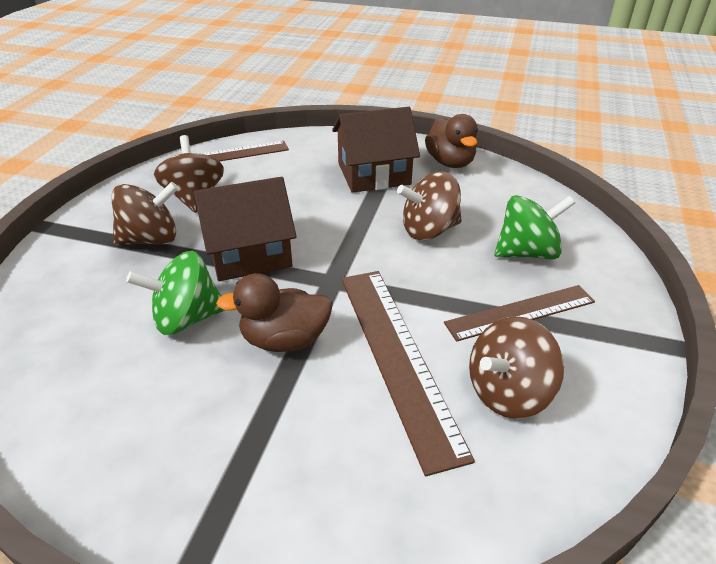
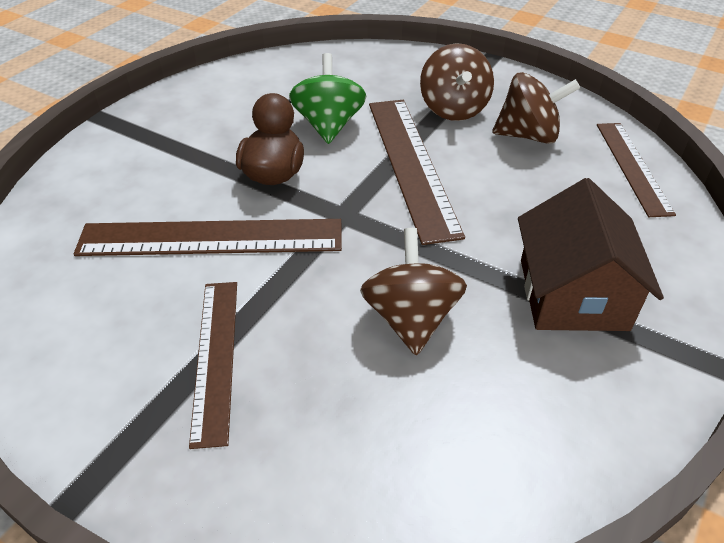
camera: 105 degrees right, 5 degrees up
brown house [194,177,297,281] -> brown ruler [369,100,465,245]
brown duck [425,114,478,168] -> none
brown spinning top [469,316,564,419] -> none
green spinning top [494,195,575,260] -> none

